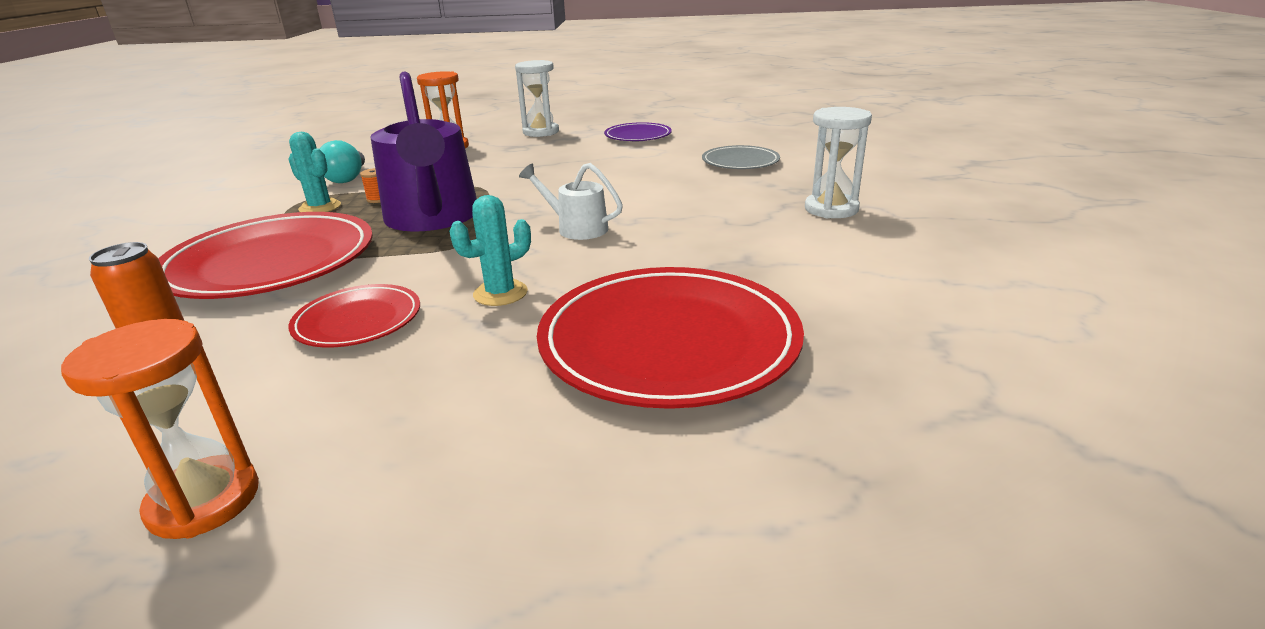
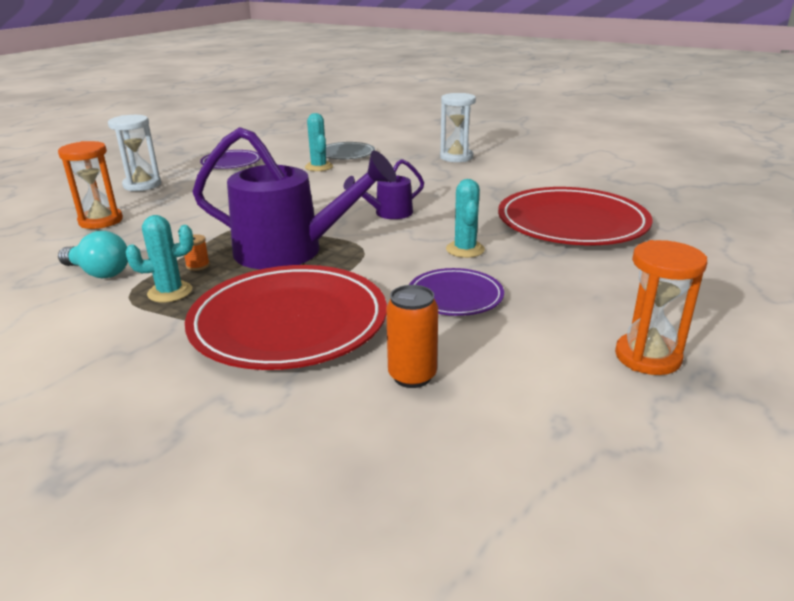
camera: 60 degrees left, 0 degrees up
red plate [288,284,420,347] -> purple plate [409,268,504,316]
white watering can [519,163,623,240] -> purple watering can [344,159,424,219]
none -> turquoise cactus [305,113,333,171]

